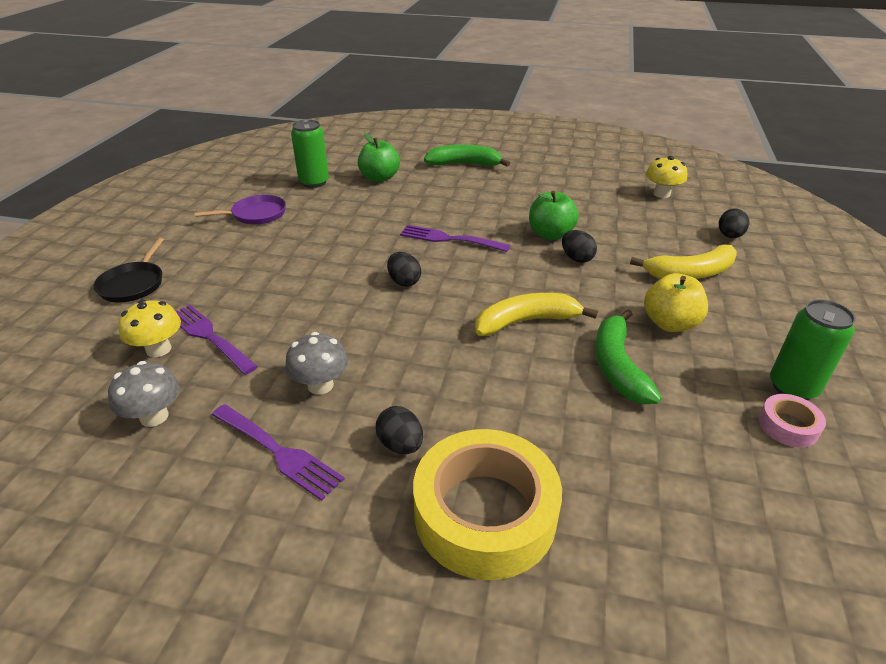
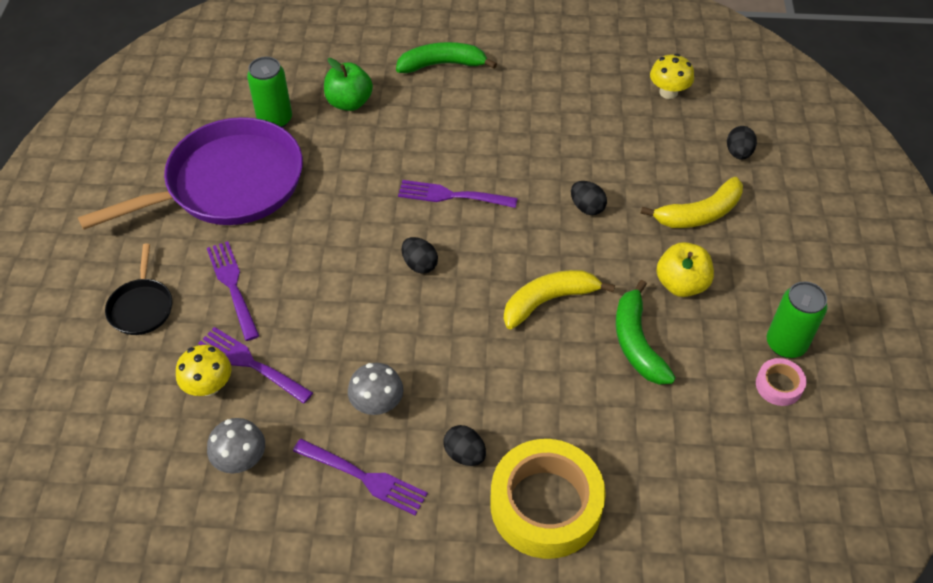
camera: 10 degrees left, 15 degrees up
purple pan [194,195,286,225] -> purple pan [78,117,303,230], size x2.26
green apple [529,191,579,240] -> none
none -> purple fork [207,241,259,341]

